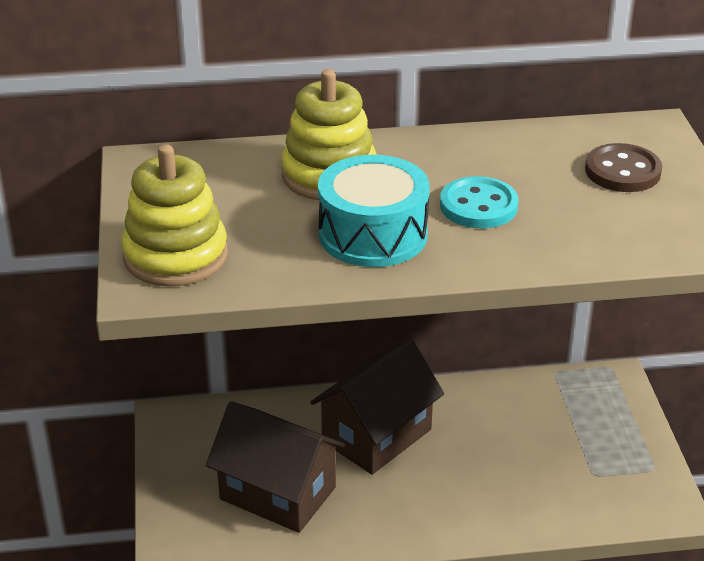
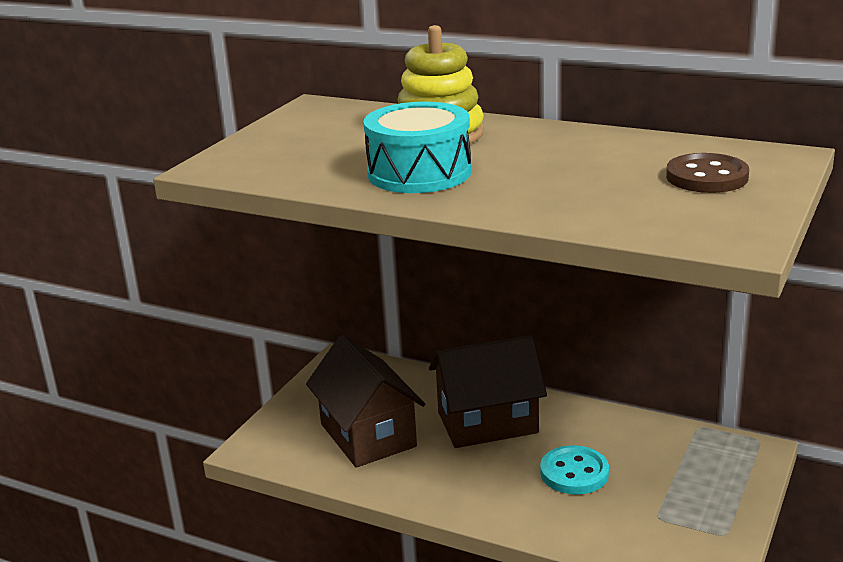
camera: 35 degrees right, 10 degrees down
yellow stacking toy [121,144,228,287] -> none
turquoise button [440,176,519,228] -> turquoise button moved to [540,445,609,495]

